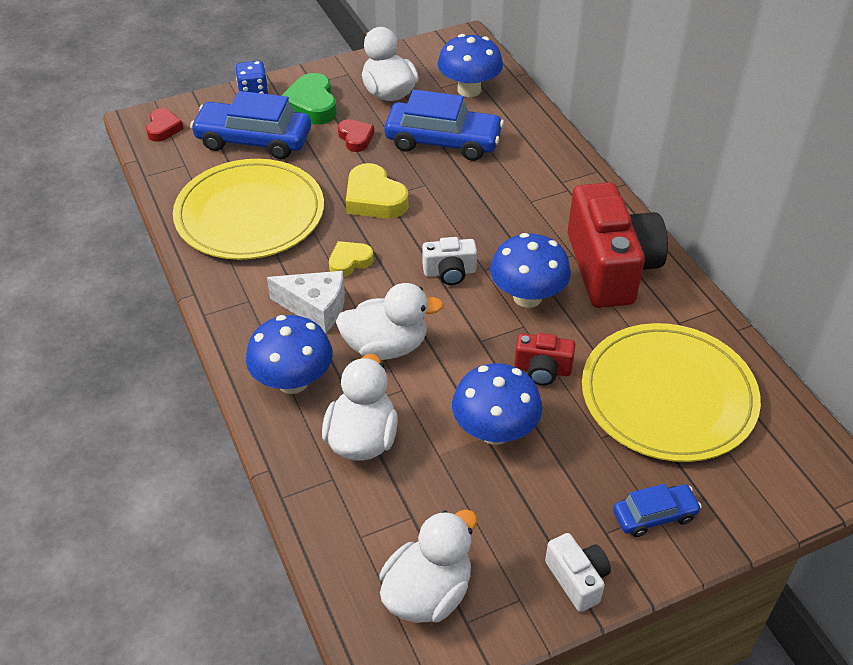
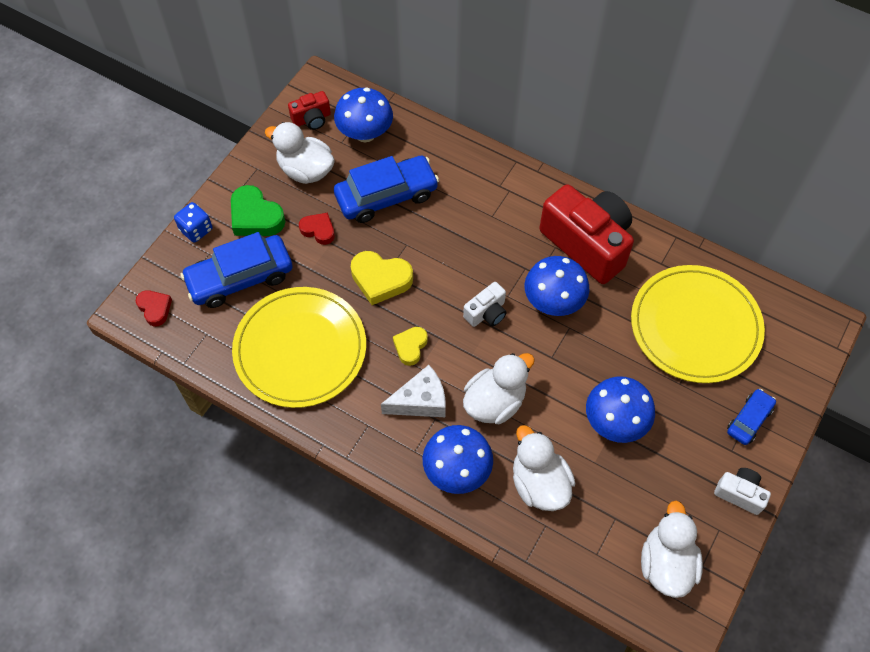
camera: 35 degrees left, 15 degrees up
red camera [514,333,575,385] -> red camera moved to [288,91,331,130]

